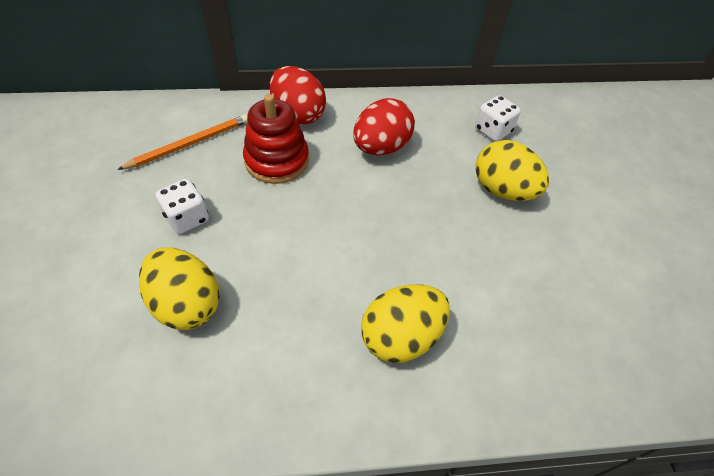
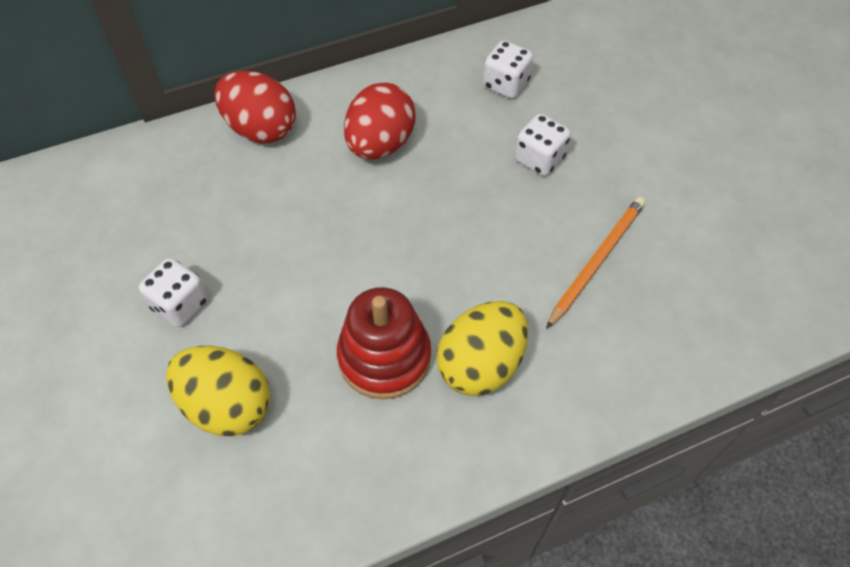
camera: 15 degrees left, 5 degrees up
orange pencil [117,114,247,170] -> orange pencil moved to [546,197,646,329]
red stacking toy [243,94,309,184] -> red stacking toy moved to [337,287,431,399]
yellow egg [475,140,549,201] -> white dice [515,114,571,176]

